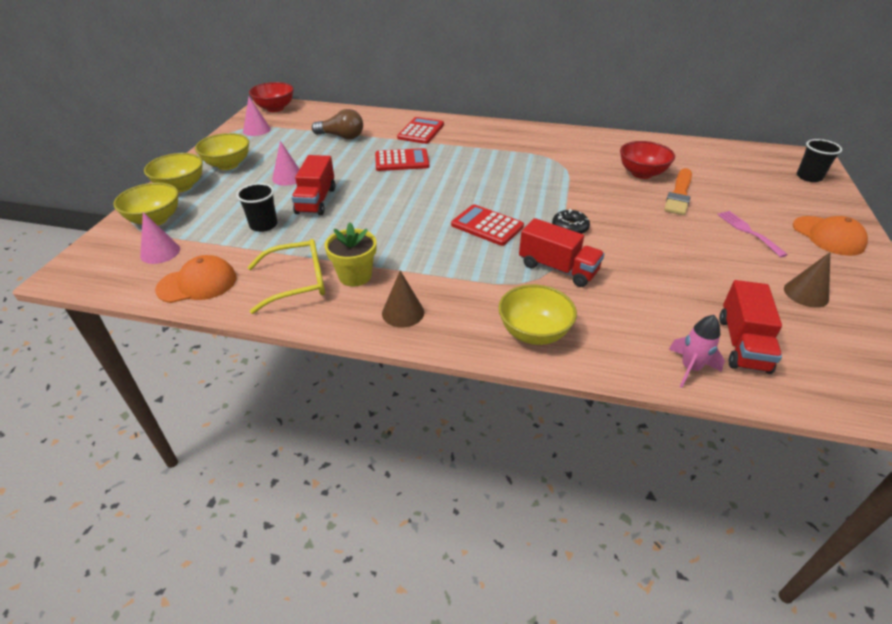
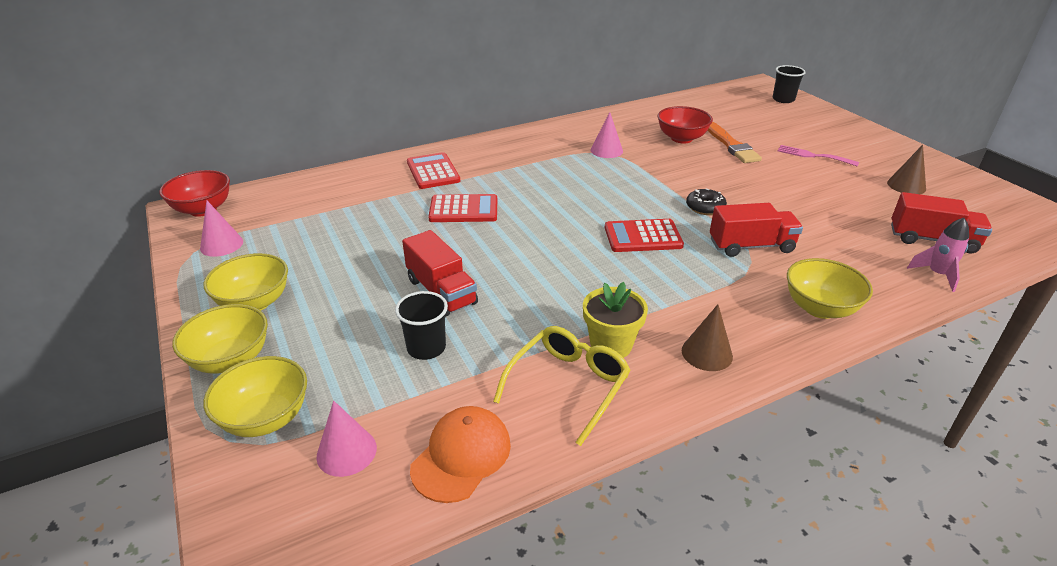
camera: 40 degrees left, 5 degrees down
pink cone [272,141,300,186] -> pink cone moved to [591,112,623,158]
brown light bulb [312,109,363,139] -> none
red calculator [375,148,429,171] -> red calculator turned 45 degrees clockwise [428,194,497,222]
red truck [719,280,782,374] -> red truck turned 45 degrees counterclockwise [891,192,992,253]
orange cap [793,216,868,256] -> none

